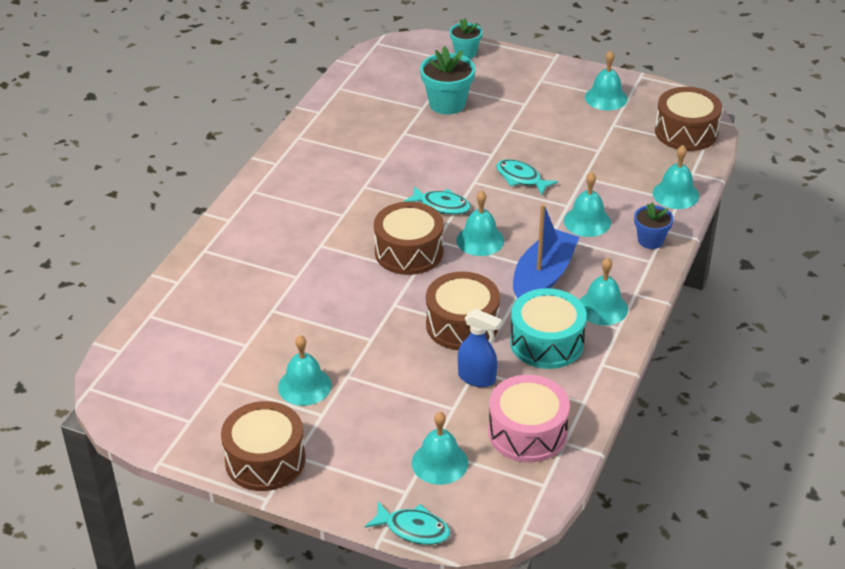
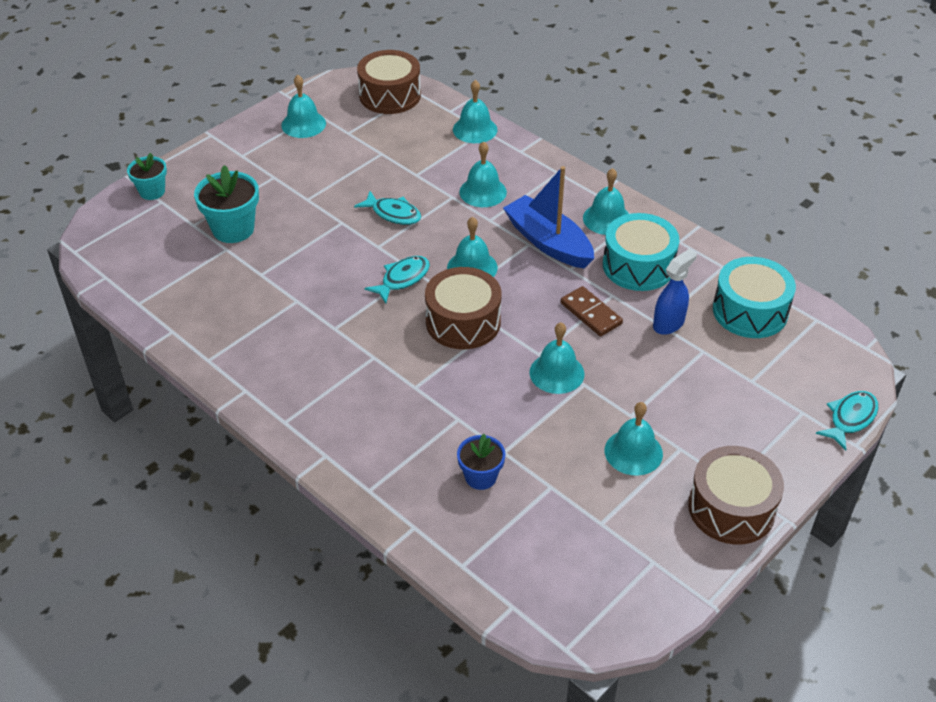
camera: 70 degrees left, 5 degrees up
turquoise bell [412,412,468,485] -> turquoise bell moved to [529,322,584,394]
brown drum [426,272,500,350] -> brown domino [561,286,623,336]
pink drum [488,375,570,462] -> turquoise drum [713,257,796,338]
turquoise fish [496,159,558,195] -> turquoise fish turned 120 degrees counterclockwise [354,191,421,225]
blue flower pot [634,202,674,249] -> blue flower pot moved to [457,434,506,490]

